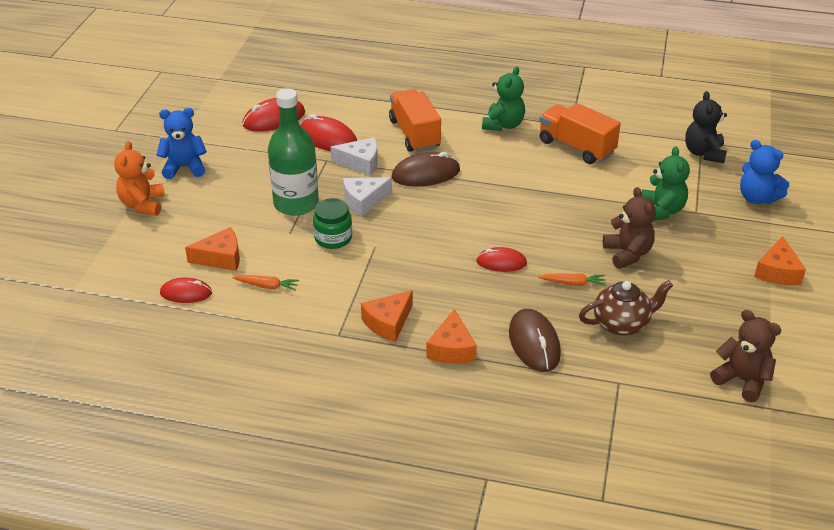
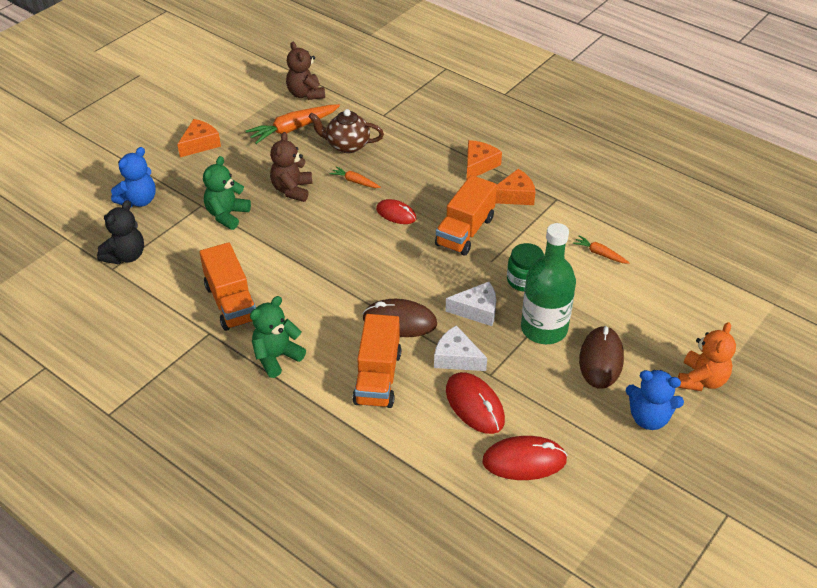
camera: 155 degrees left, 5 degrees up
red mouse [160,278,212,303] -> none
orange cheese [185,227,240,271] -> none
brown mouse [509,309,561,372] -> brown mouse moved to [579,326,624,389]
blue teddy bear [740,140,789,204] -> blue teddy bear turned 60 degrees clockwise [111,147,156,207]
none -> orange carrot [246,104,340,144]
none -> orange truck [435,175,497,256]

